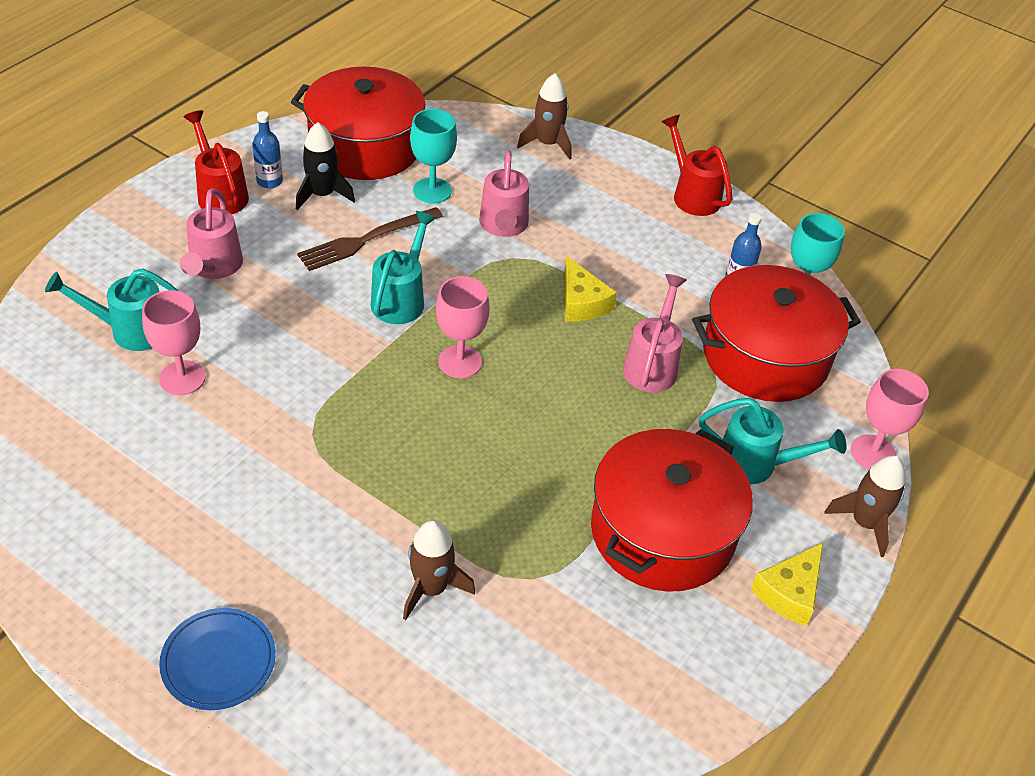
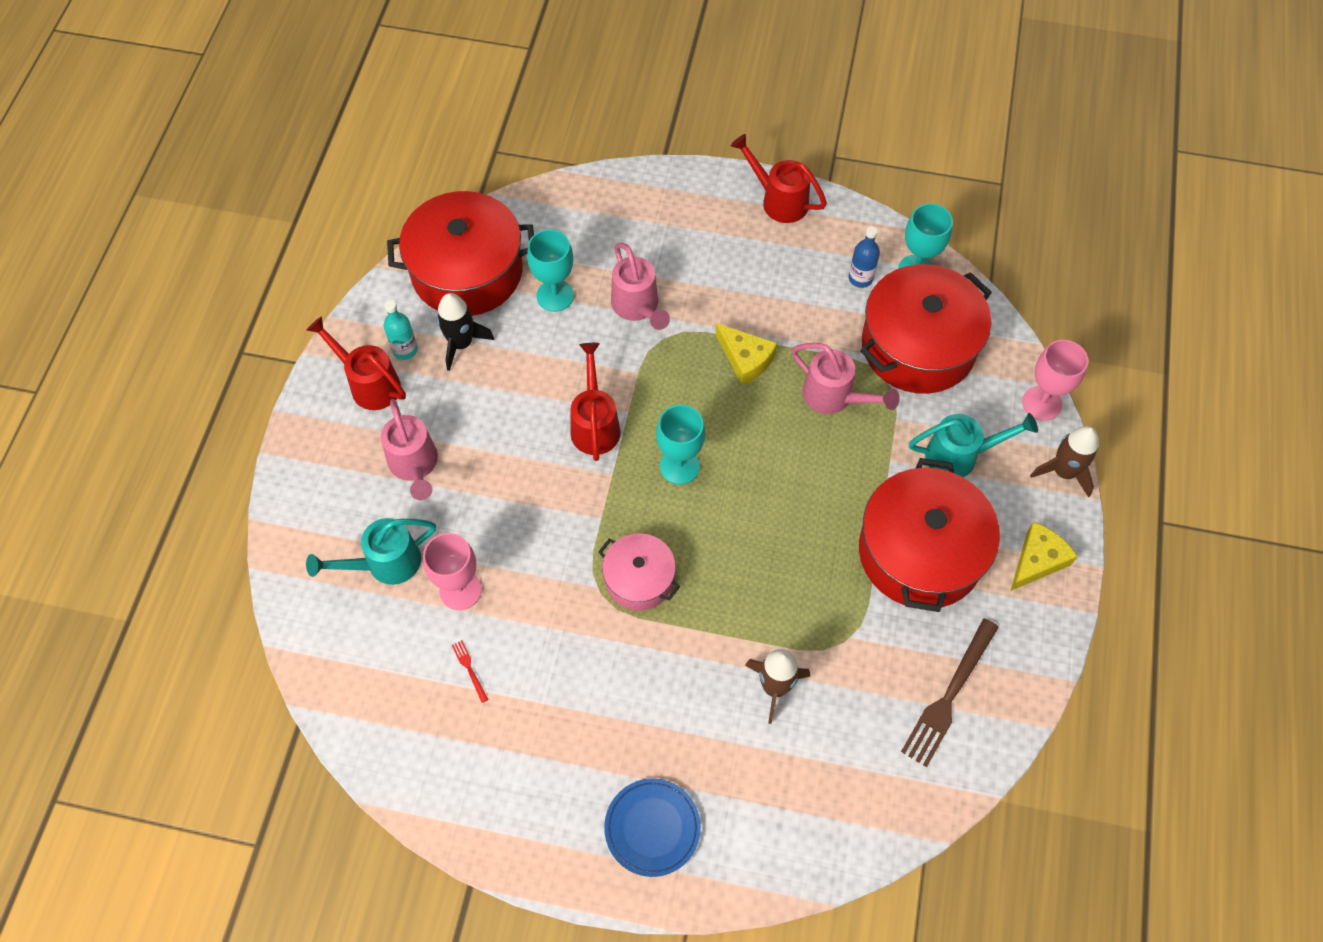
camera: 20 degrees left, 15 degrees up
blue bottle [252,111,283,188] -> turquoise bottle [384,300,418,360]
brown fork [297,207,443,271] -> brown fork moved to [901,618,999,767]
turquoise watering can [371,211,436,324] -> red watering can [570,343,621,461]
pink goblet [436,276,490,378] -> turquoise goblet [656,405,705,485]
brown rocket [517,73,572,160] -> none
pink watering can [623,274,687,392] -> pink watering can turned 135 degrees clockwise [791,343,900,414]
yellow cheese [751,542,823,626] -> yellow cheese turned 150 degrees counterclockwise [1010,522,1078,591]
none -> red fork [452,640,489,703]
none -> pink pot [598,533,680,610]

